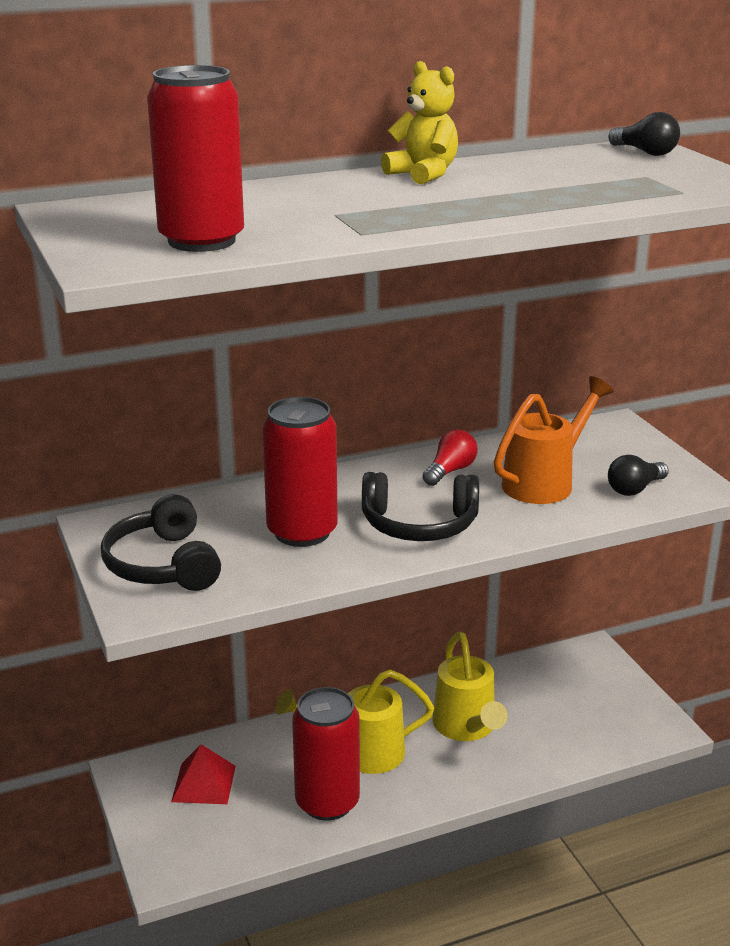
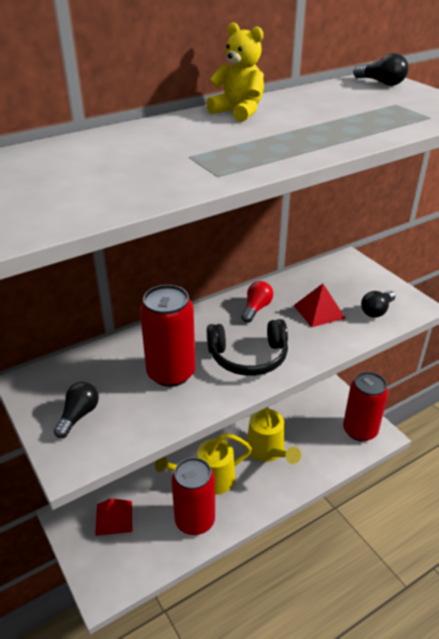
camera: 10 degrees left, 10 degrees up
black headphones [101,494,221,591] -> black light bulb [54,382,99,438]
red can [147,65,244,252] -> red can moved to [343,372,388,441]
orange watering can [494,376,614,504] -> red pyramid [294,284,345,327]

